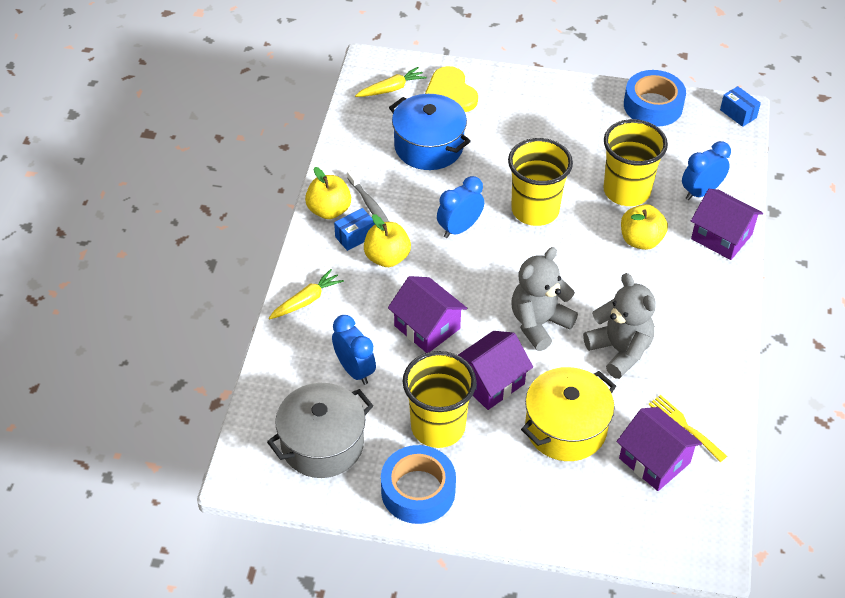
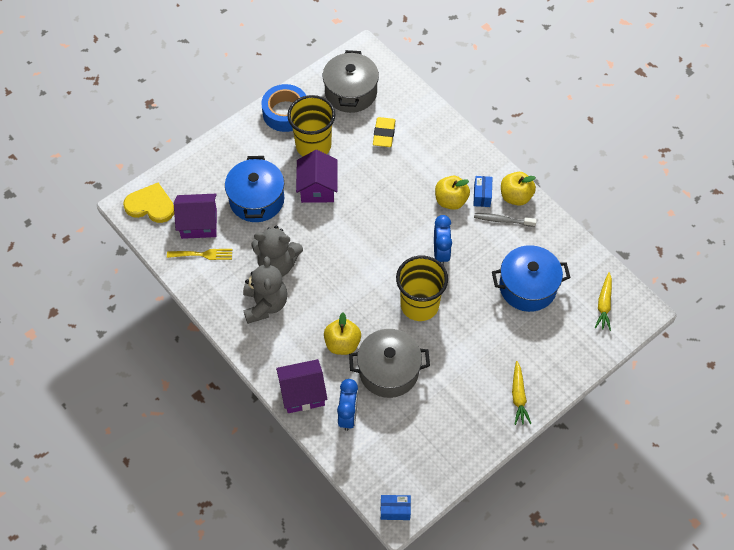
camera: 130 degrees right, 10 degrees up
yellow carrot [269,269,344,319] -> yellow carrot moved to [512,361,532,425]
blue clock [332,315,376,385] -> yellow eraser [373,117,396,147]
purple house [388,276,467,353] -> none
yellow heart [425,66,478,112] -> yellow heart moved to [123,183,174,223]
grey teddy bear [512,247,578,351] -> grey teddy bear moved to [243,256,287,324]
yellow pot [521,367,616,461] -> blue pot [225,156,284,222]
yellow cup [603,119,668,206] -> grey pot [349,329,430,398]
blue tape [624,70,686,127] -> none

